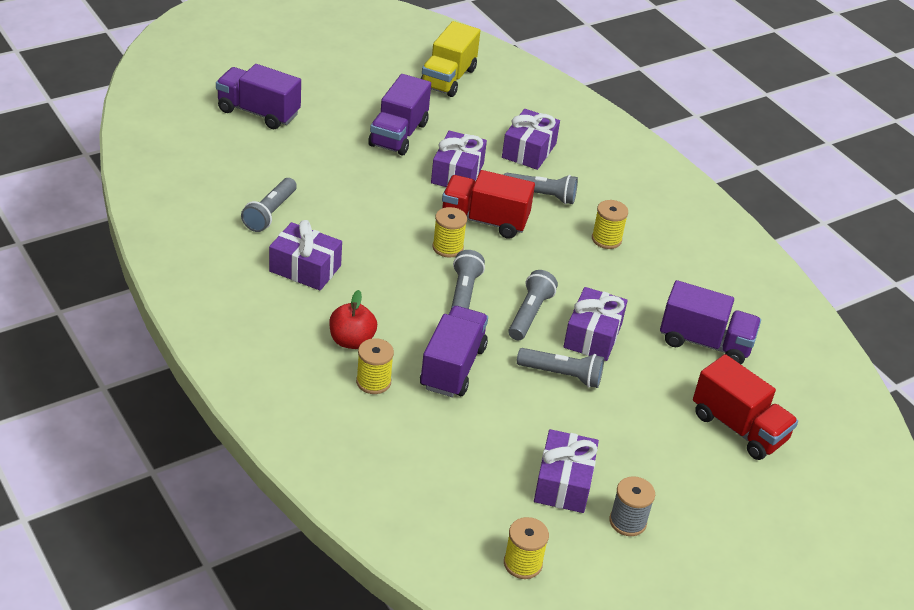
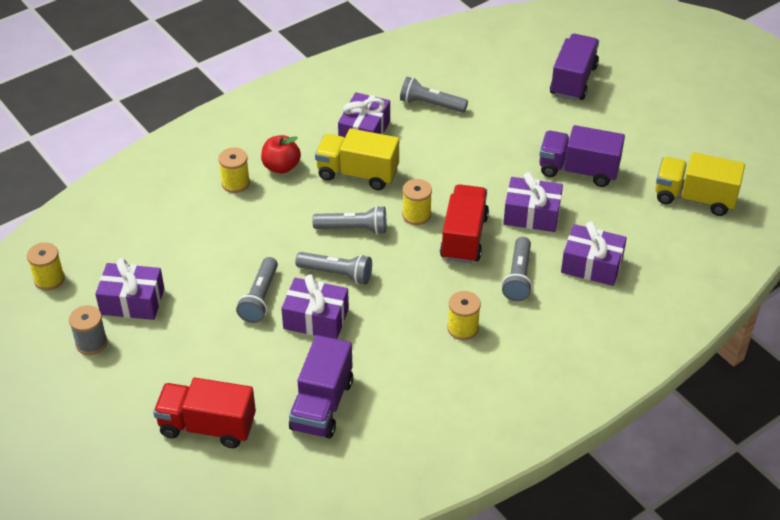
camera: 90 degrees right, 5 degrees up
purple truck [420,306,488,397] -> none
red truck [693,354,798,460] -> red truck turned 60 degrees clockwise [153,378,256,448]
none -> yellow truck [315,129,399,190]

